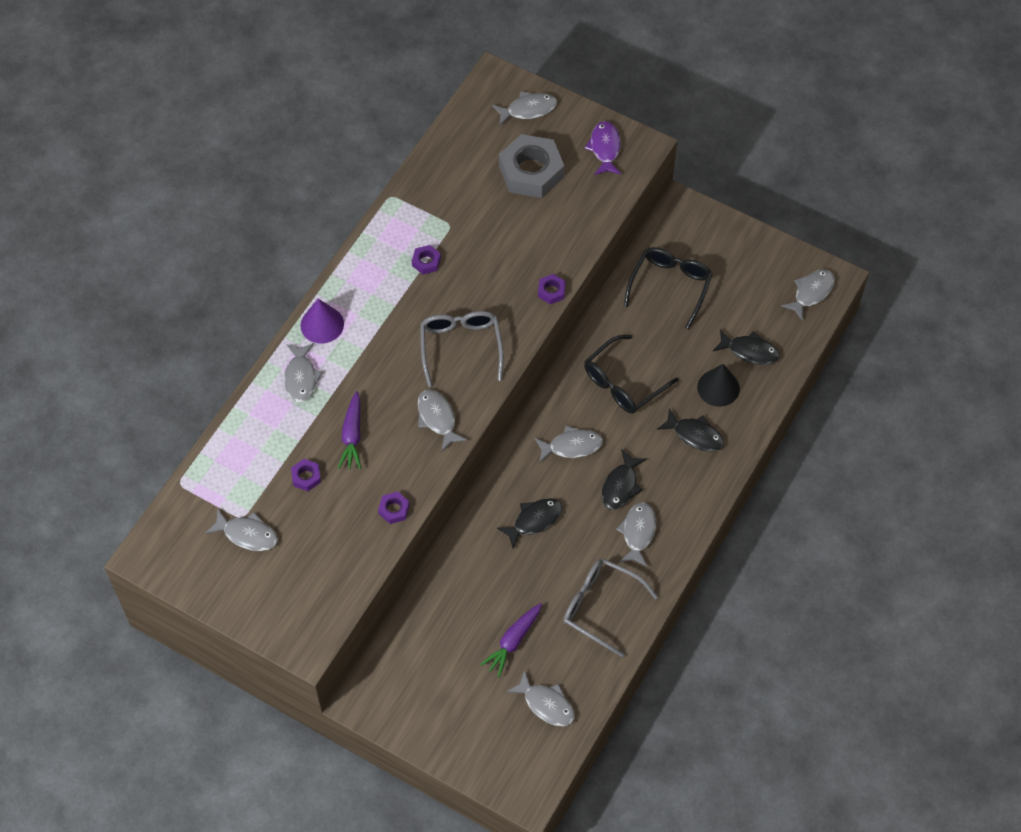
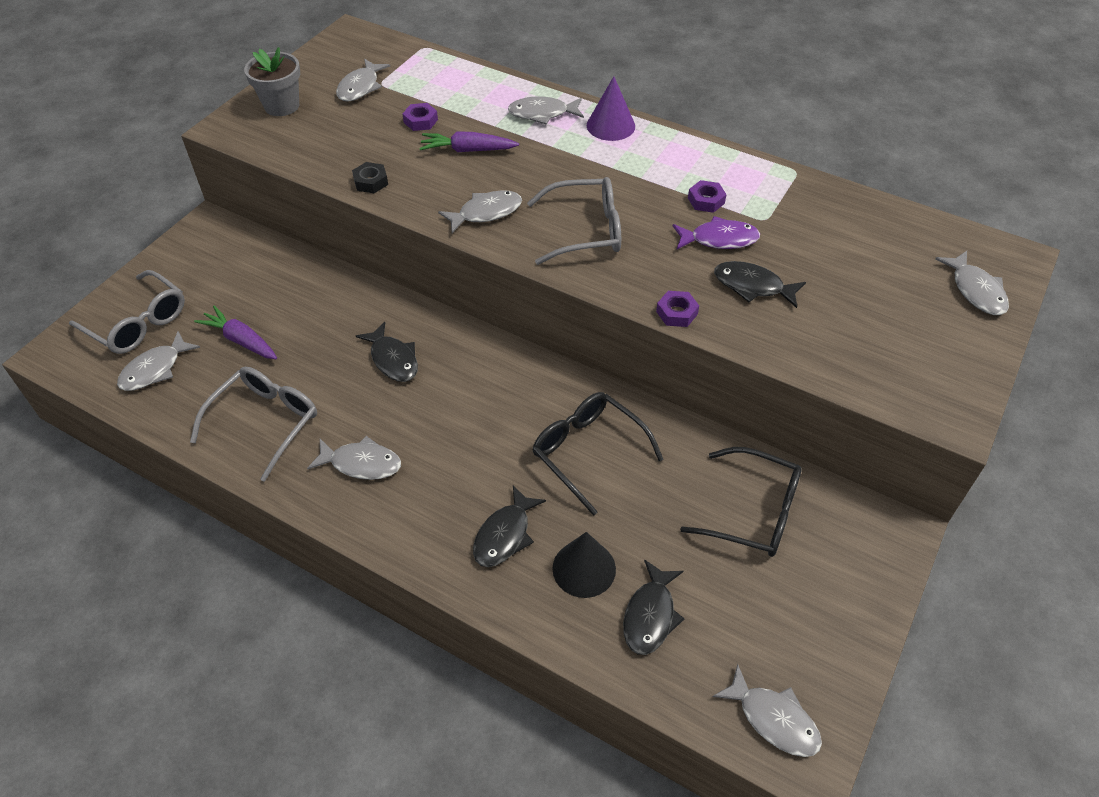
camera: 90 degrees right, 10 degrees down
purple nut [378,492,410,524] -> black nut [352,162,388,193]
grey nut [499,134,564,198] -> none
grey fish [534,426,603,463] -> none
purple fish [585,121,621,175] -> purple fish moved to [673,216,760,249]
black fish [601,449,647,510] -> black fish moved to [714,261,806,308]
none -> grey glasses [69,270,185,354]
none -> grey flower pot [244,47,300,116]

